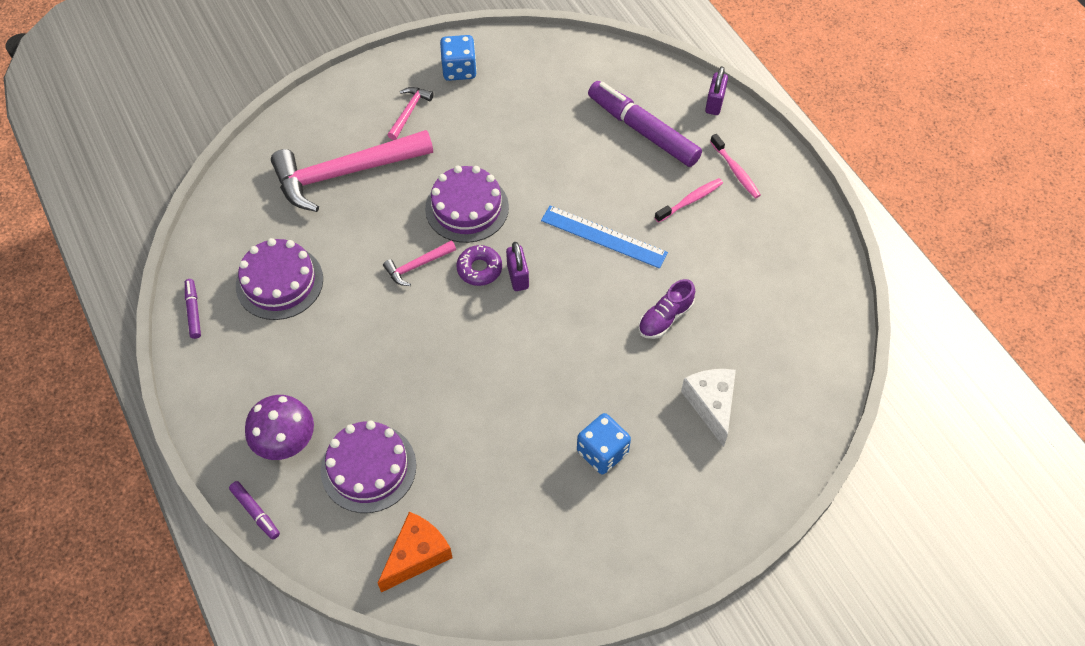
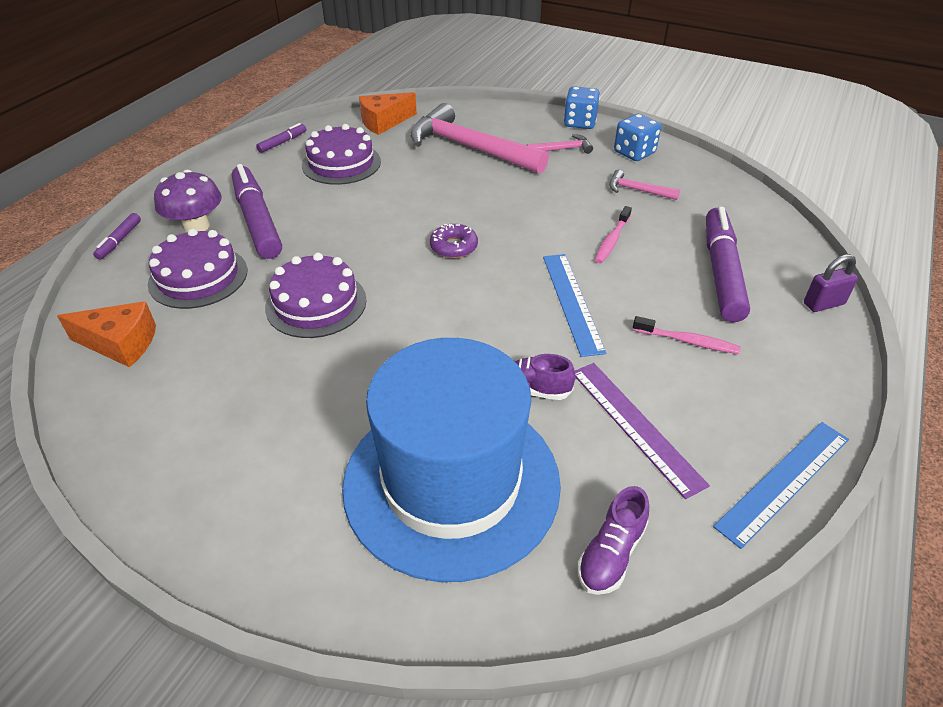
camera: 55 degrees right, 15 degrees down
pink hammer [383,240,456,286] -> pink hammer moved to [609,169,680,200]
purple cake [425,166,509,243] -> purple cake moved to [265,253,366,338]
purple padlock [506,242,529,291] -> none
blue dice [577,413,631,474] -> blue dice moved to [564,86,600,129]
white cheese [681,369,736,447] -> blue hat [342,338,561,582]
pink toothbrush [710,134,761,198] -> pink toothbrush moved to [595,206,632,263]
none -> purple marker [232,164,282,259]
none -> orange cheese [359,92,417,135]
none -> purple ruler [575,363,710,499]
none -> purple shoe [578,486,649,595]
none -> blue ruler [713,422,849,549]

